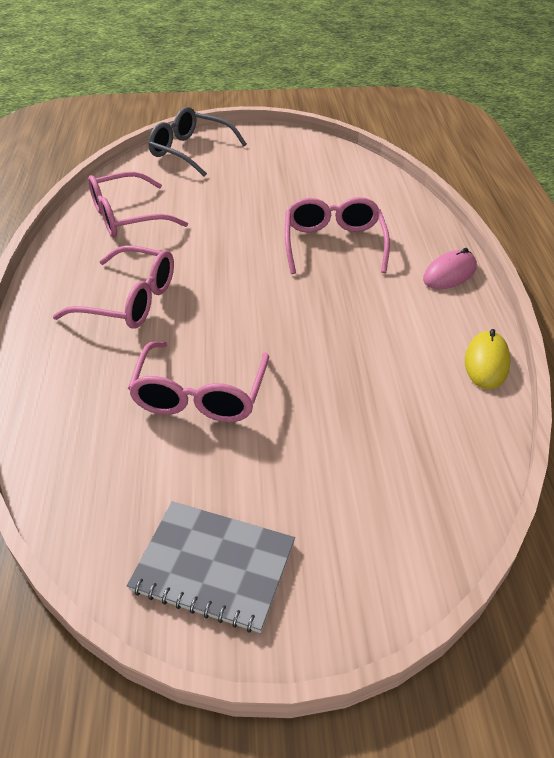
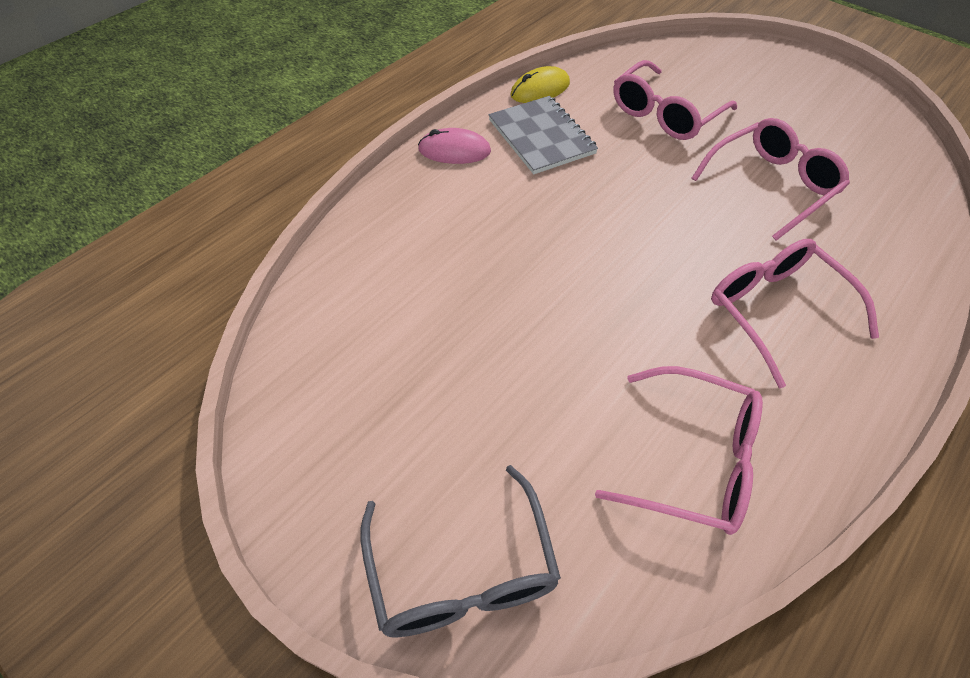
camera: 135 degrees left, 10 degrees up
grey notebook [127,501,295,633] -> grey notebook moved to [489,96,598,174]
pink glasses [285,197,390,274] -> pink glasses moved to [613,60,737,140]

